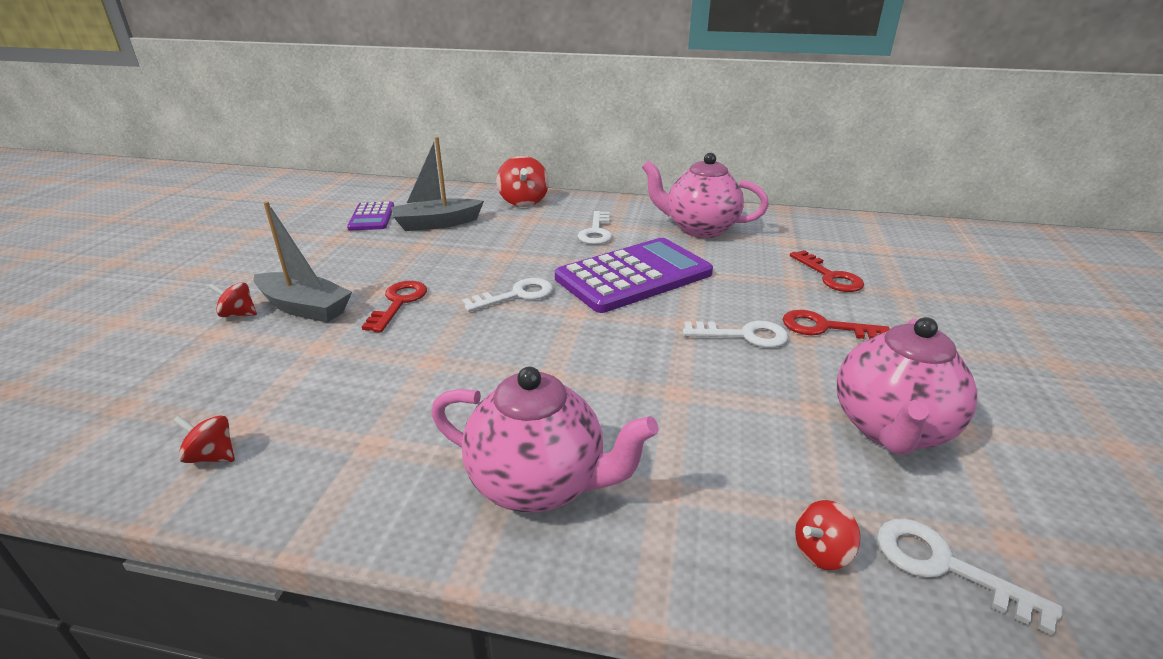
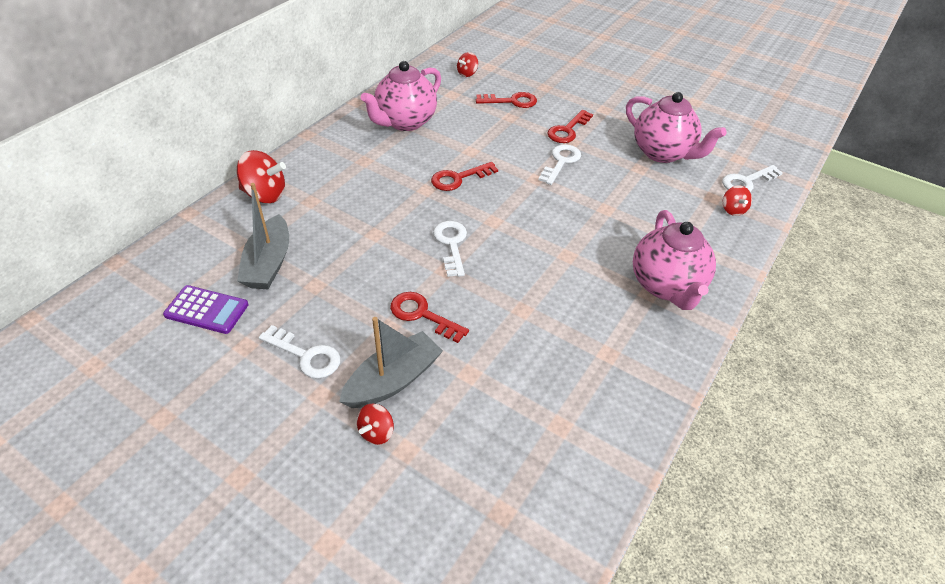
camera: 70 degrees left, 15 degrees up
red spinning top [173,415,235,463] -> red spinning top moved to [457,52,478,77]
pink teapot [431,367,659,513] -> pink teapot turned 135 degrees clockwise [633,210,716,310]
purple calculator [555,238,713,313] -> red key [431,162,498,191]
white key [578,211,612,245] -> white key moved to [259,325,341,378]

